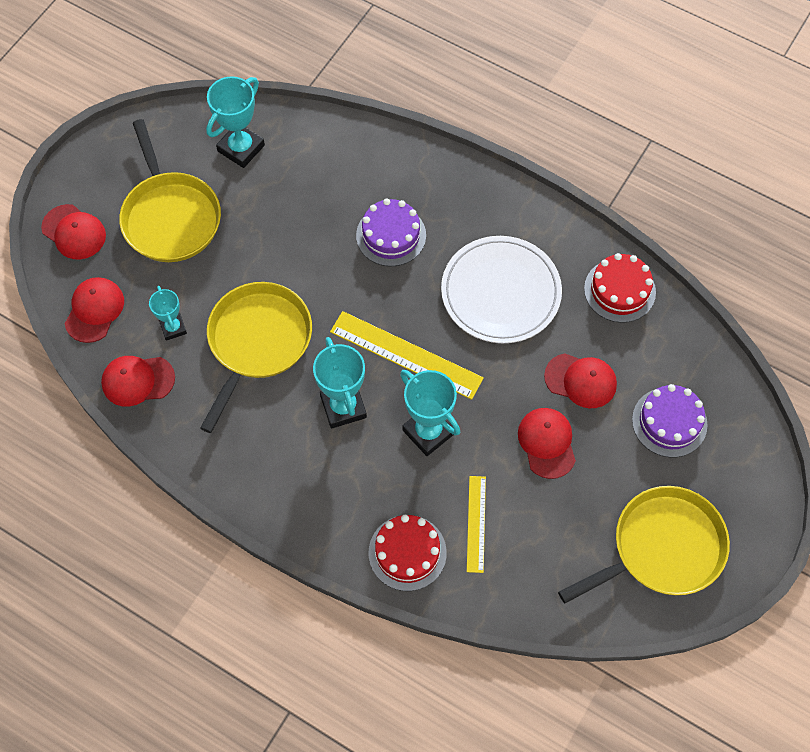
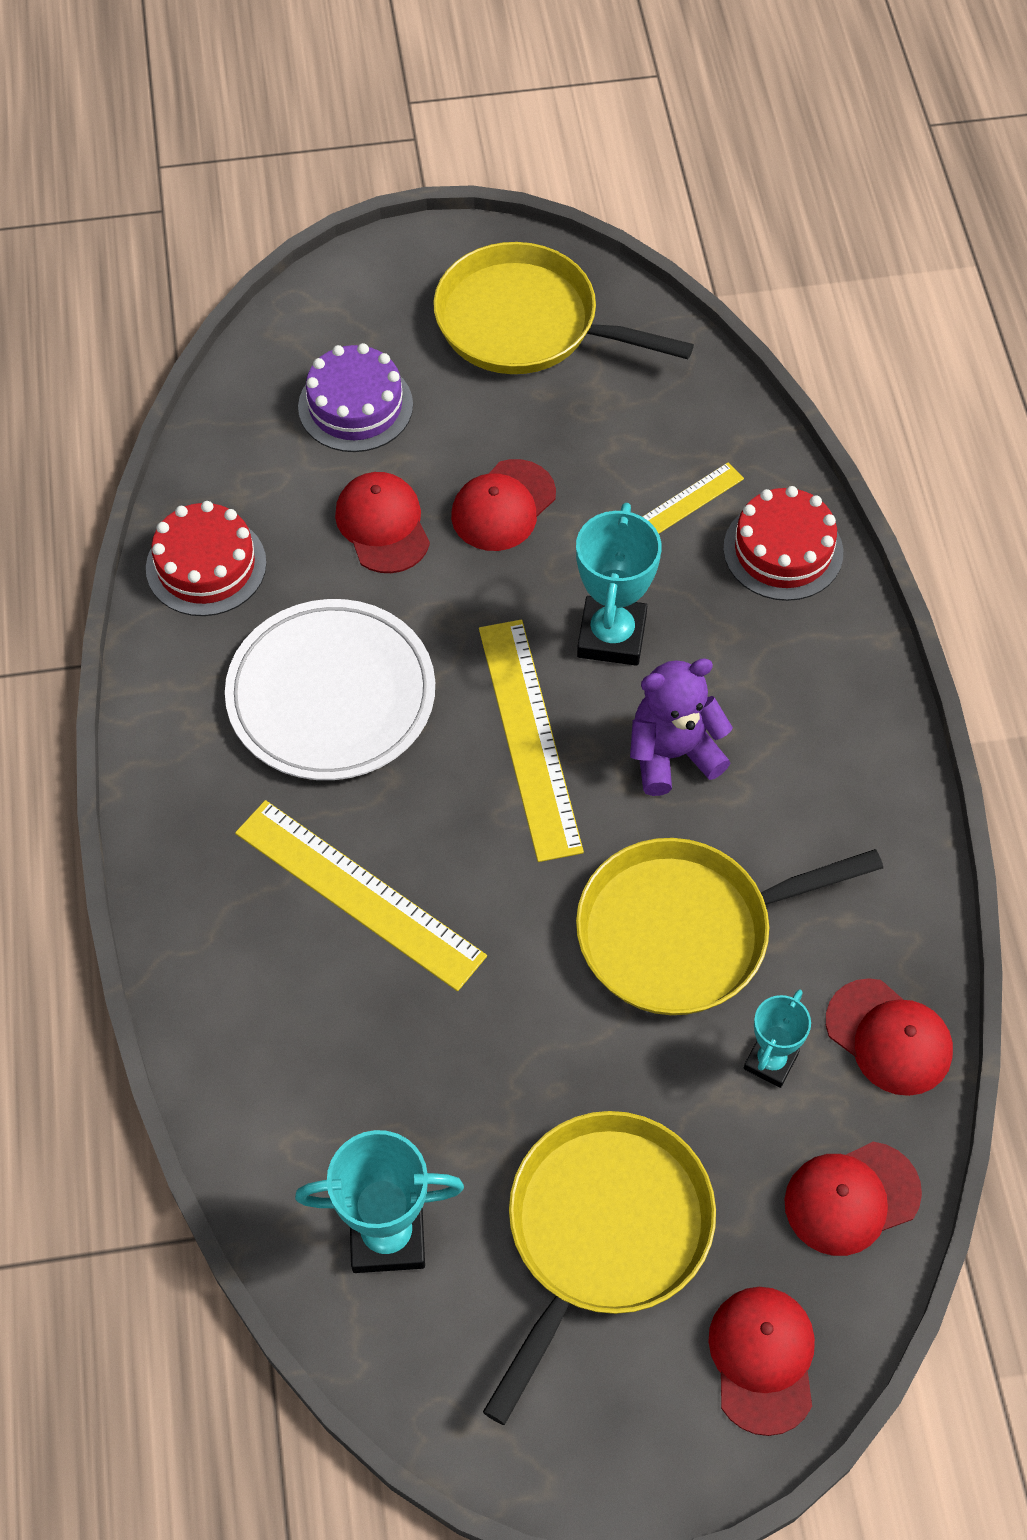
camera: 130 degrees left, 5 degrees down
turquoise trophy [313,337,367,429] -> purple teddy bear [630,658,733,796]
purple cake [356,198,426,266] -> yellow ruler [235,800,487,991]

